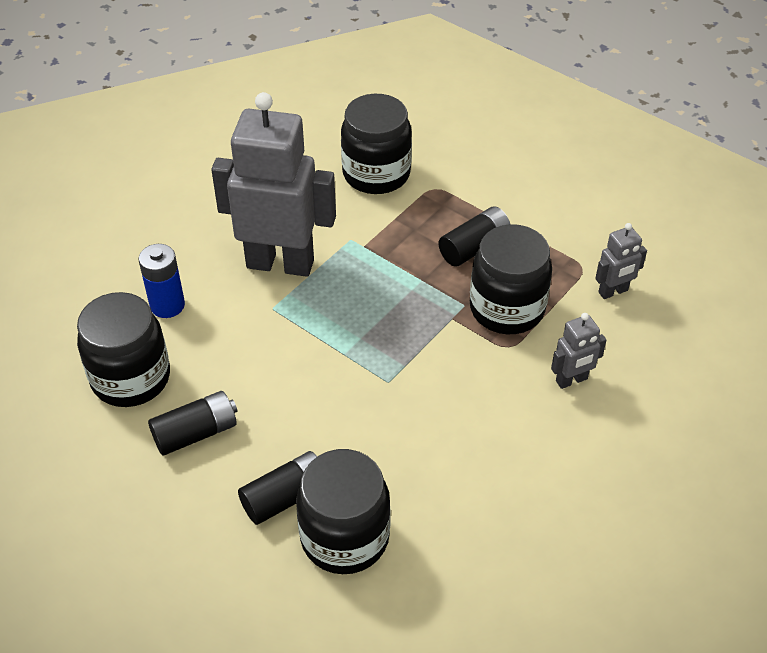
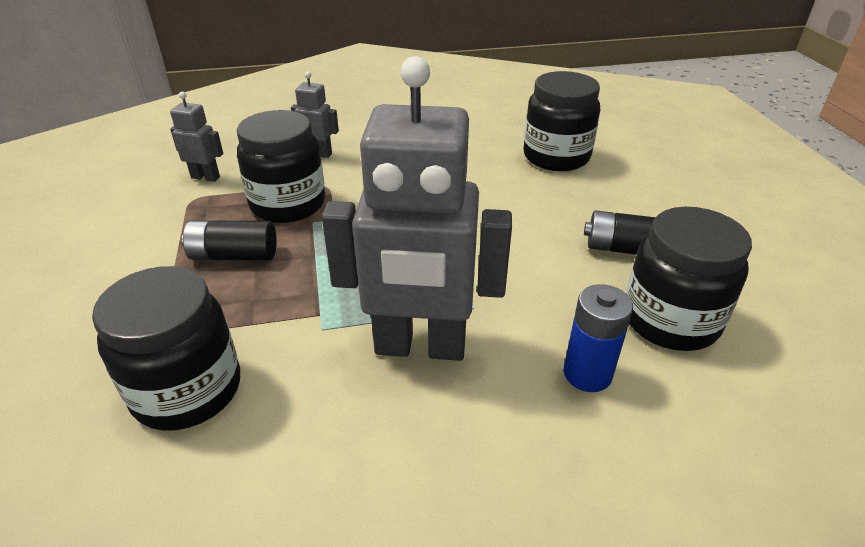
camera: 140 degrees left, 10 degrees down
grey robot [211,92,336,277] -> grey robot turned 45 degrees counterclockwise [322,56,512,361]
black battery [238,451,317,525] -> none

